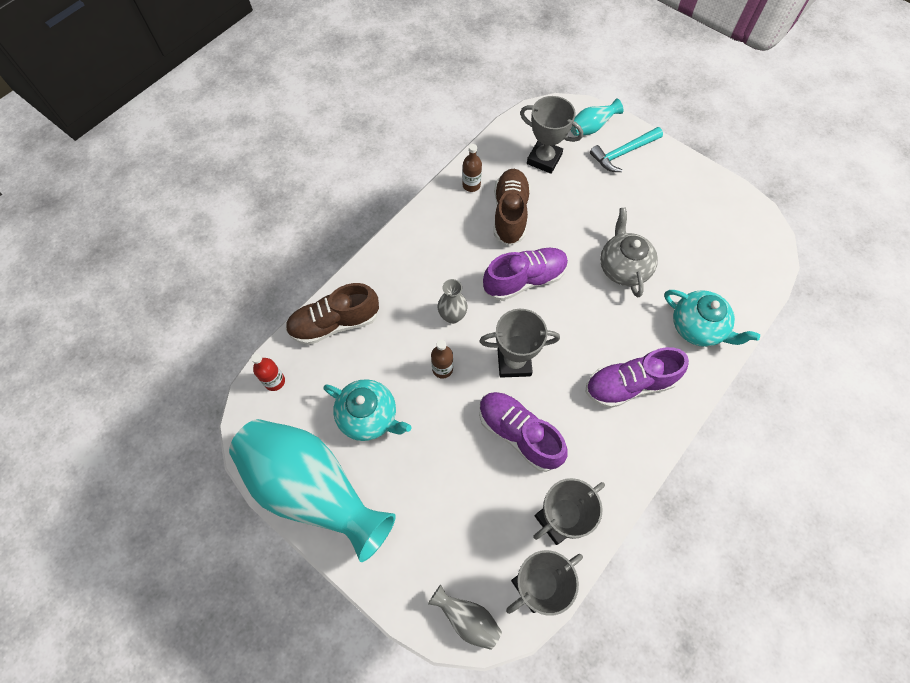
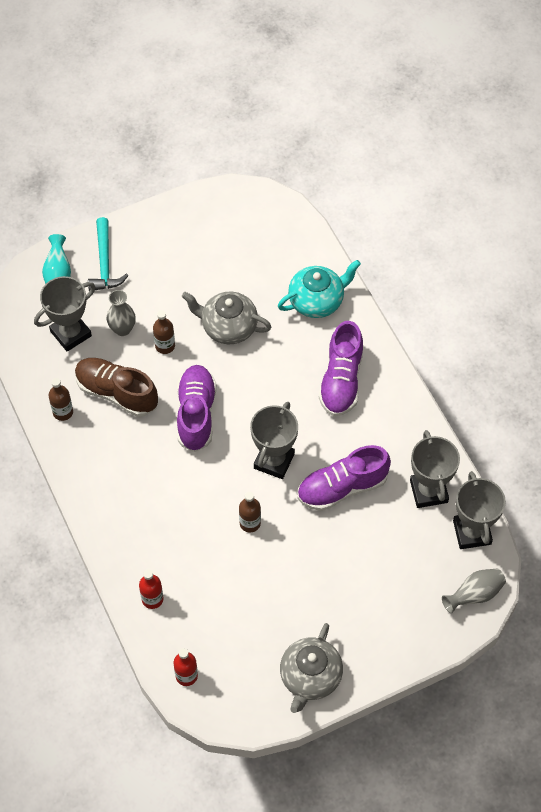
camera: 65 degrees left, 5 degrees down
turquoise vase [229,419,396,562] -> grey teapot [280,623,343,713]
brown shoe [285,283,379,345] -> red bottle [139,569,163,609]
turquoise teapot [324,379,411,441] -> none
grey vase [438,279,467,324] -> grey vase moved to [107,290,136,336]
none -> brown bottle [153,310,175,354]

